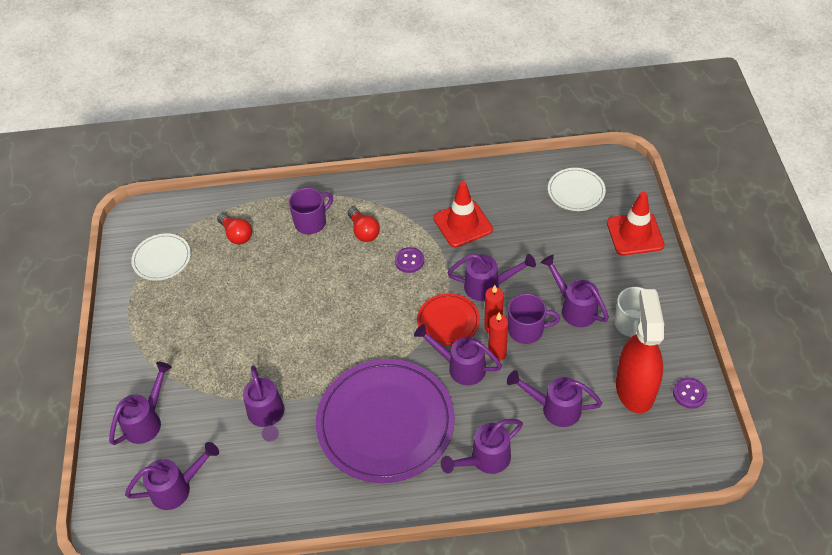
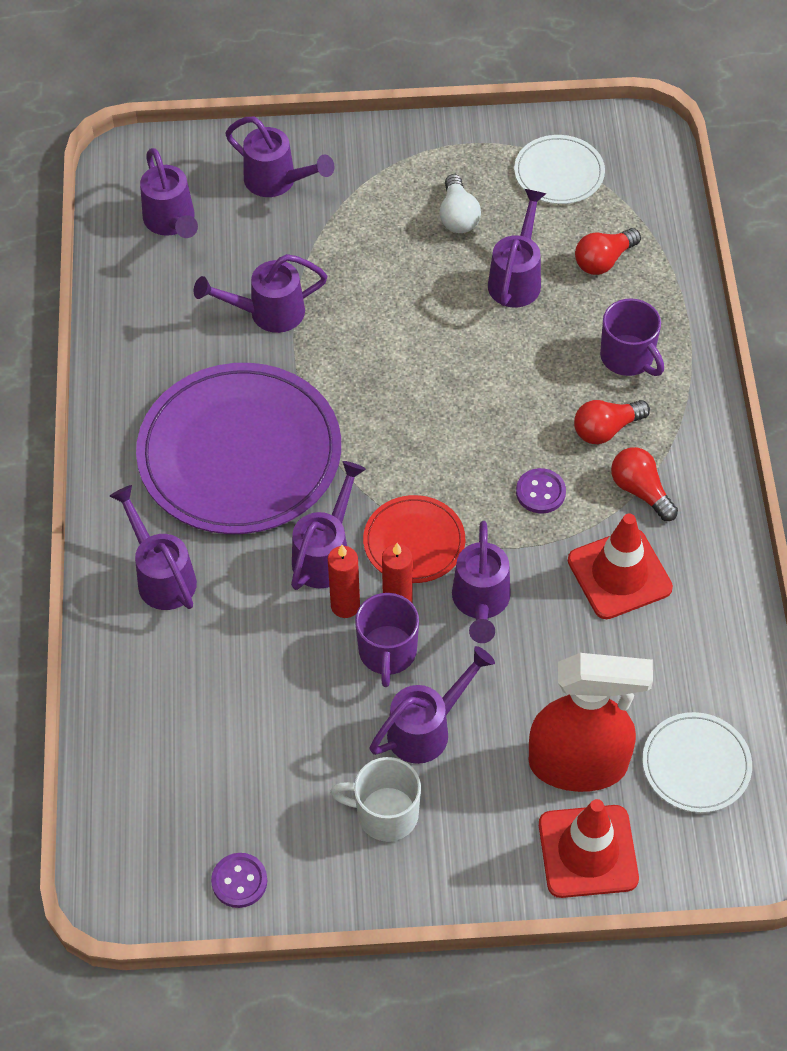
camera: 90 degrees right, 5 degrees up
purple watering can [507,370,602,427] -> purple watering can moved to [488,189,547,308]
red spray bottle [616,289,664,414] -> red spray bottle moved to [529,653,653,792]
none -> white light bulb [440,174,481,233]
none -> red light bulb [611,447,678,521]

